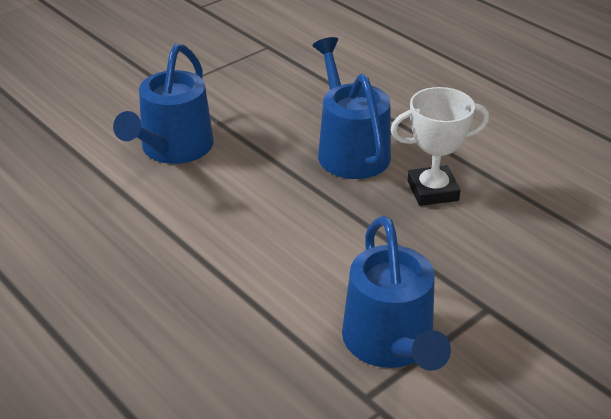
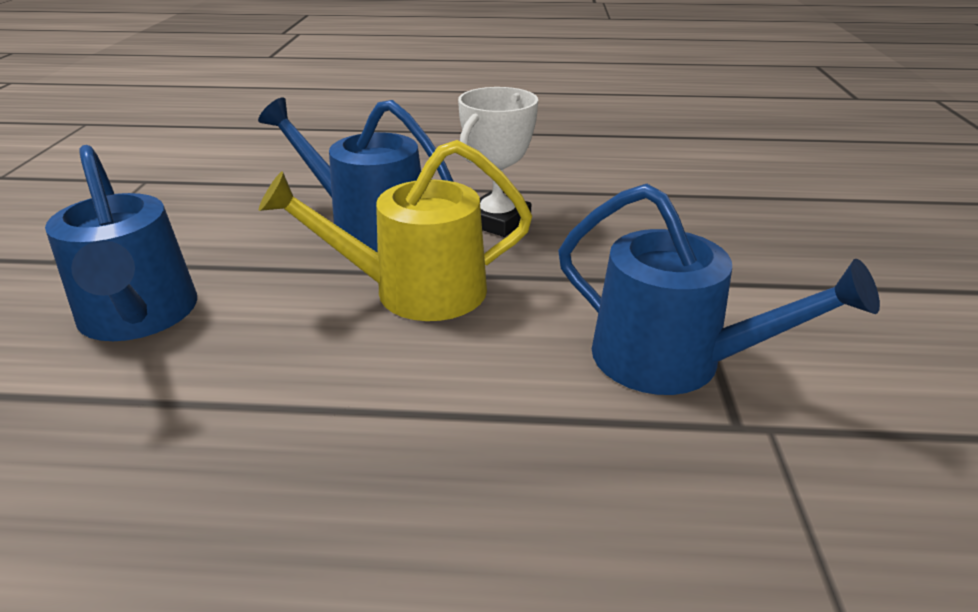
camera: 45 degrees left, 5 degrees down
none -> yellow watering can [259,140,532,321]

